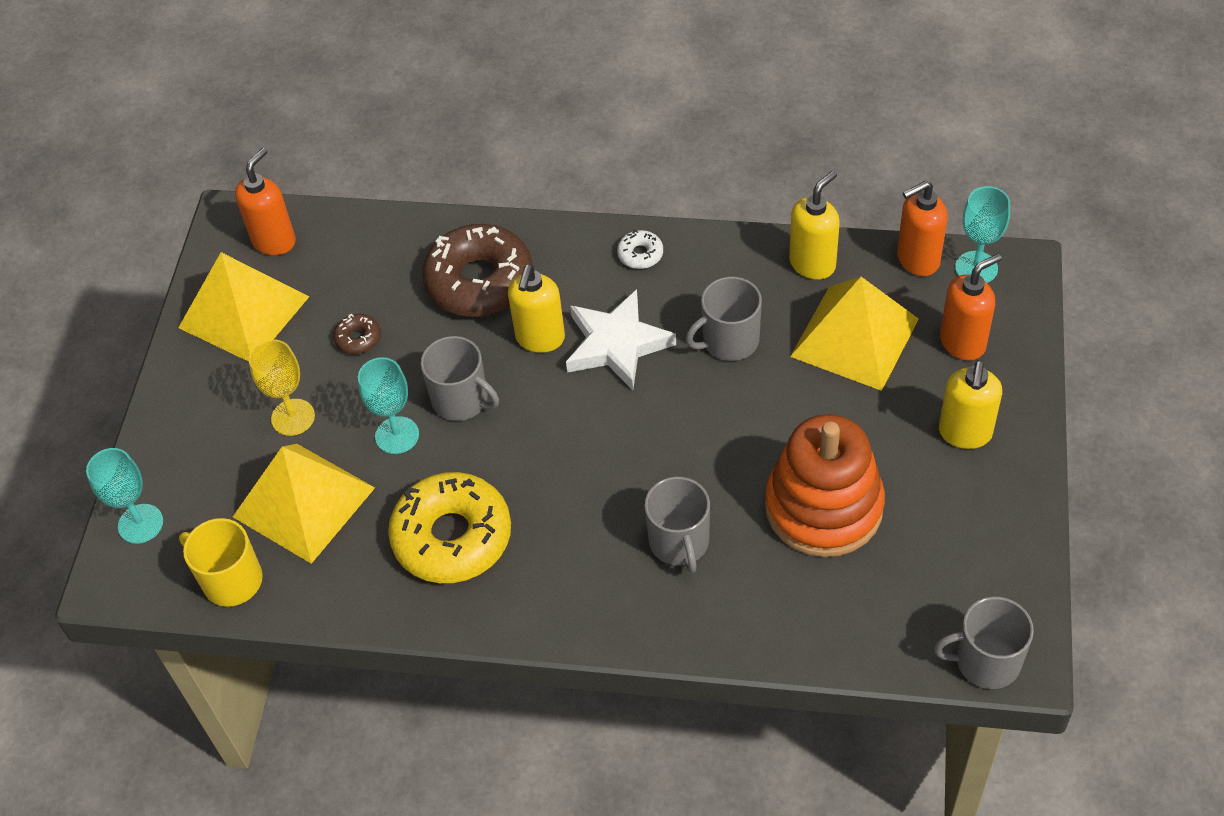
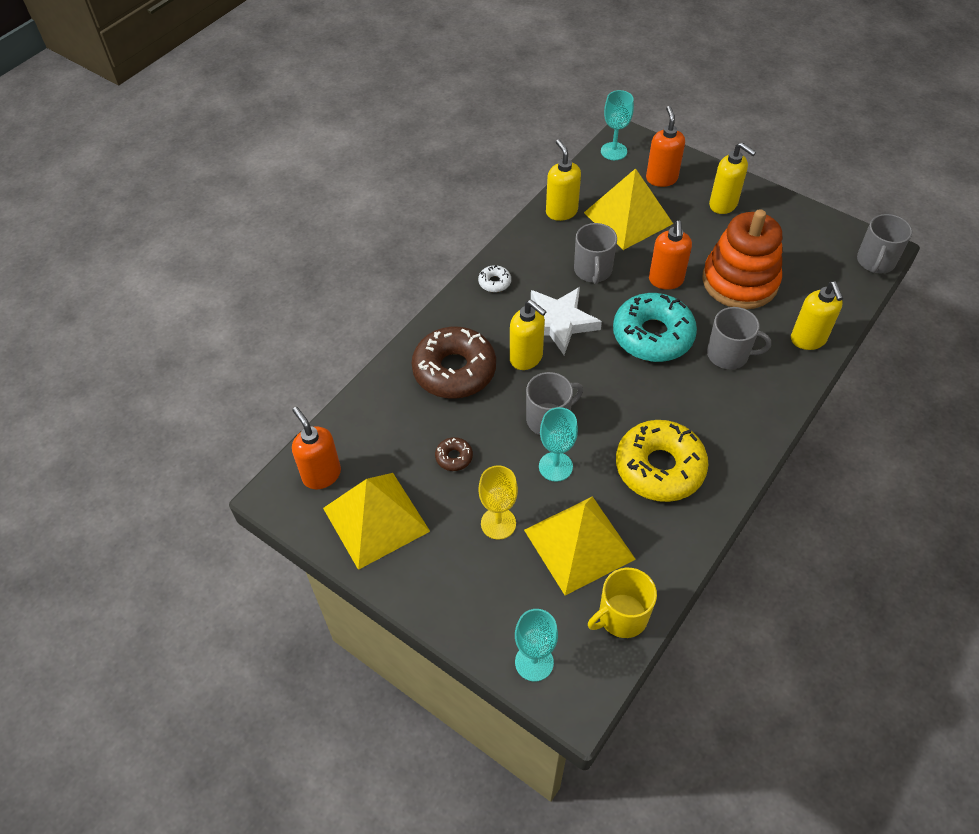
camera: 65 degrees left, 0 degrees up
orange soap dispenser [897,181,948,276] -> orange soap dispenser moved to [649,221,692,289]
none -> turquoise donut [613,293,697,362]
none -> yellow soap dispenser [791,282,843,350]

